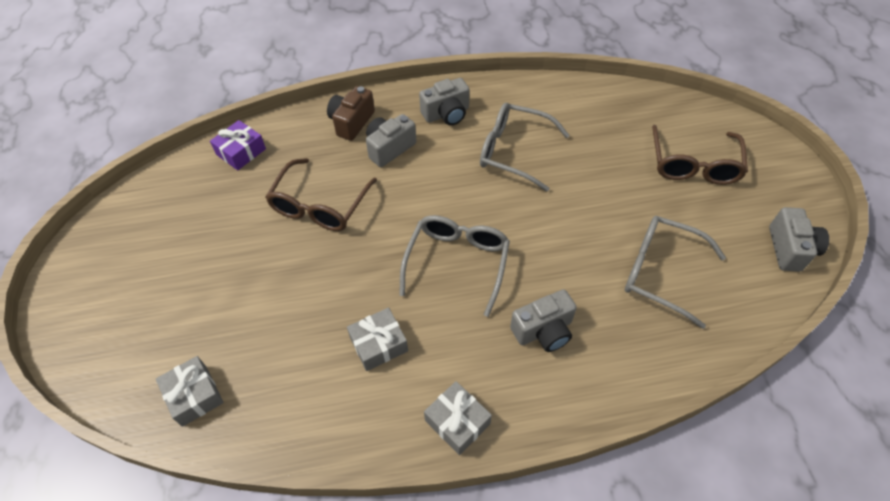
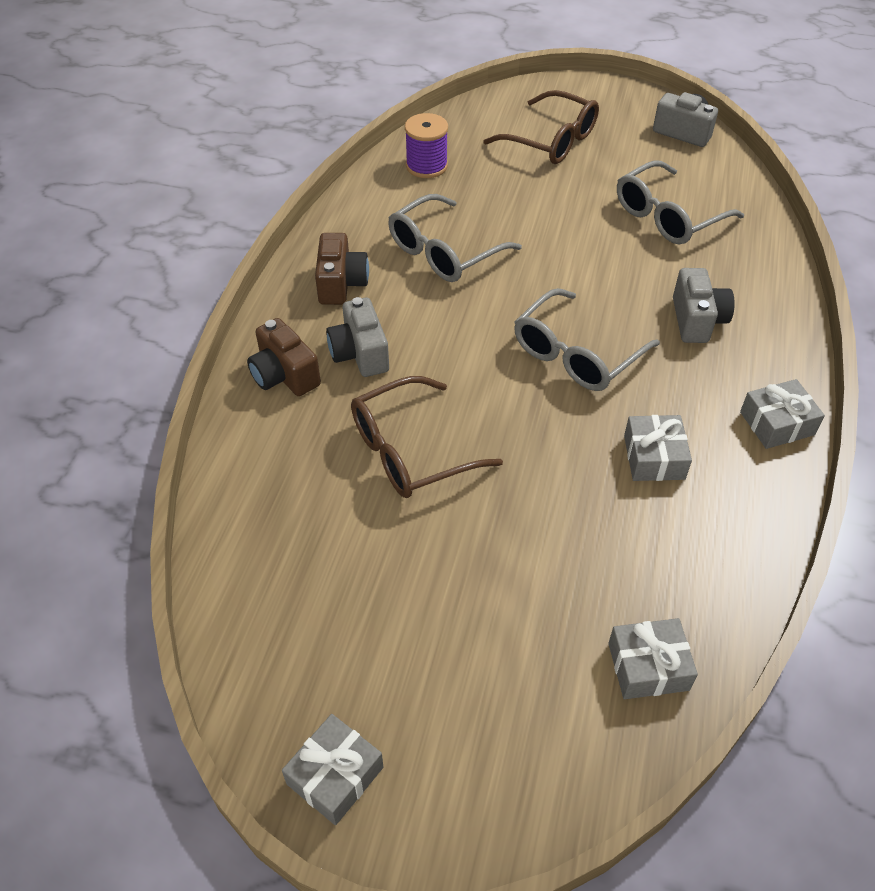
camera: 65 degrees left, 5 degrees down
purple gift [210,120,266,170] -> none
brown glasses [265,158,377,231] -> brown glasses turned 105 degrees clockwise [351,376,503,498]
grey glasses [399,215,510,317] -> grey glasses turned 90 degrees counterclockwise [514,288,660,391]
grey camera [419,78,469,125] -> brown camera [315,233,369,305]
none -> grey gift [282,714,383,825]
none -> purple spool [405,113,448,178]

